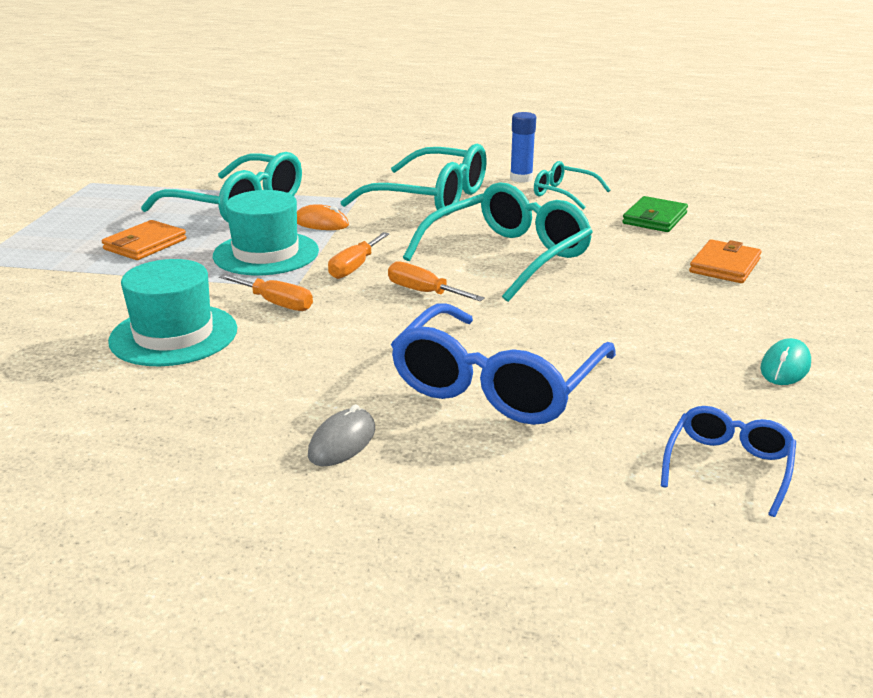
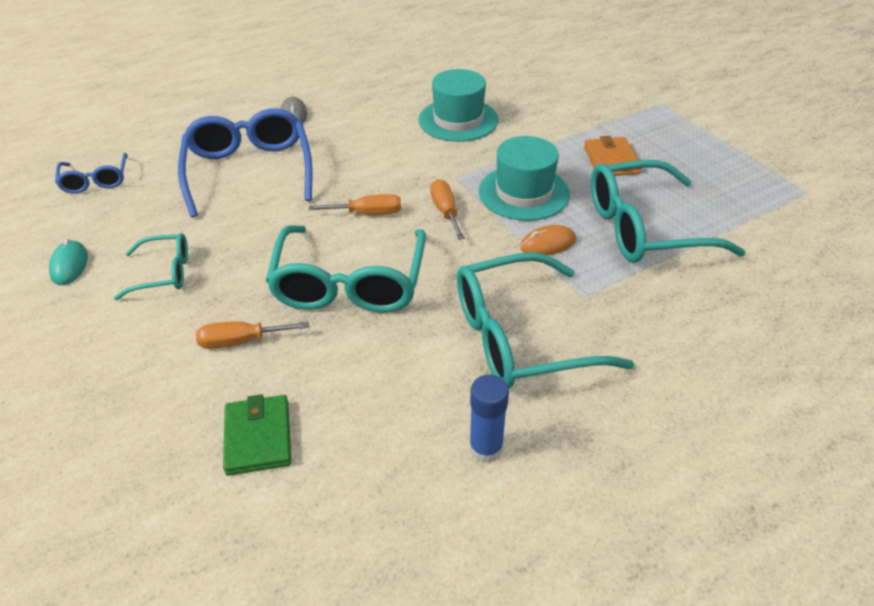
camera: 140 degrees right, 15 degrees up
orange screwdriver [219,274,313,311] -> orange screwdriver moved to [196,321,309,349]
turquoise glasses [534,161,610,210] -> turquoise glasses moved to [114,233,188,300]
orange wallet [689,239,762,283] -> none

